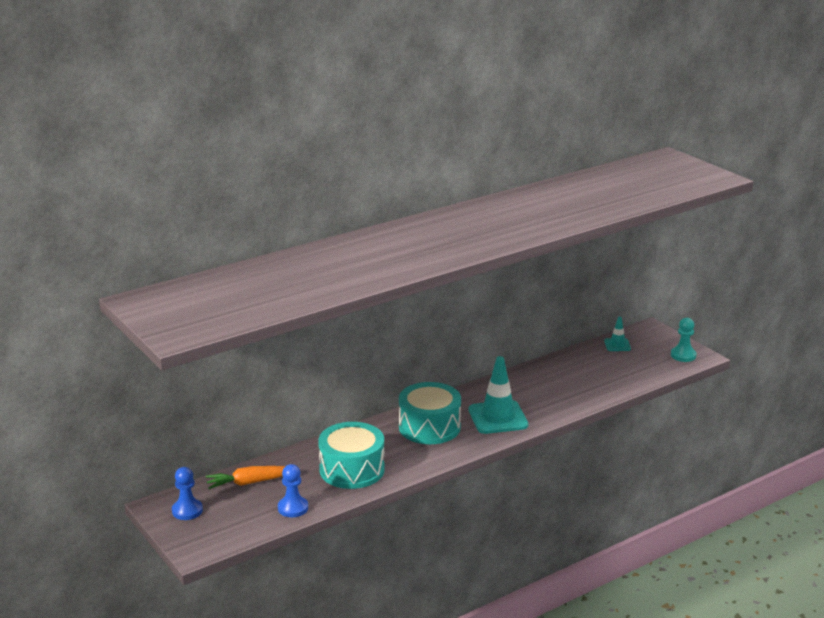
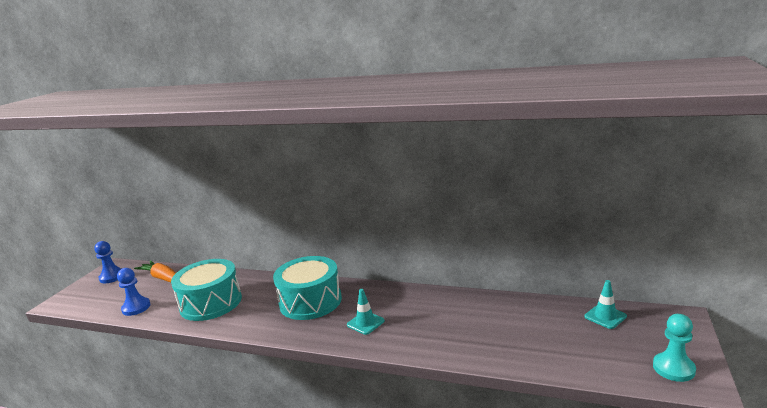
camera: 55 degrees right, 5 degrees down
turquoise traffic cone [468,356,529,434] -> turquoise traffic cone [347,289,385,335], size x0.51

